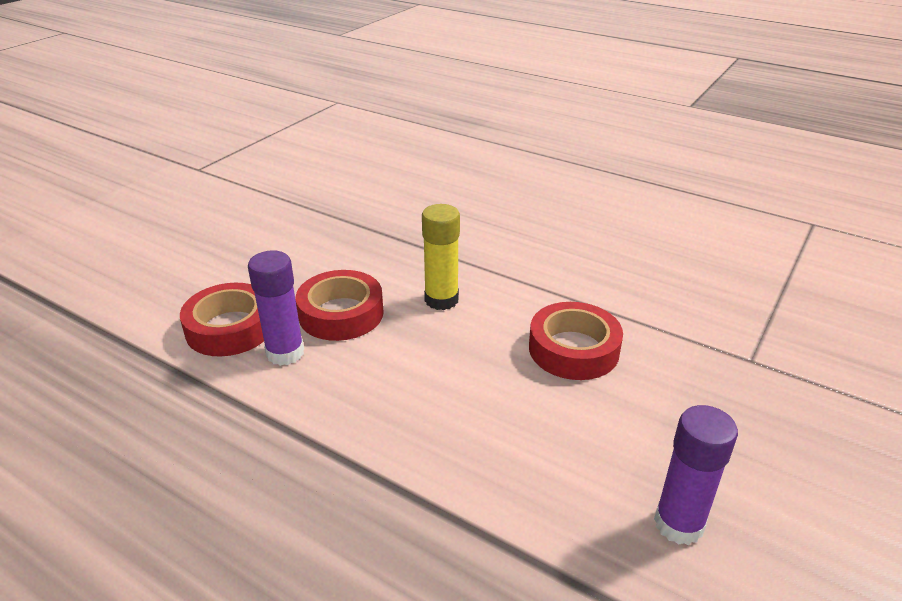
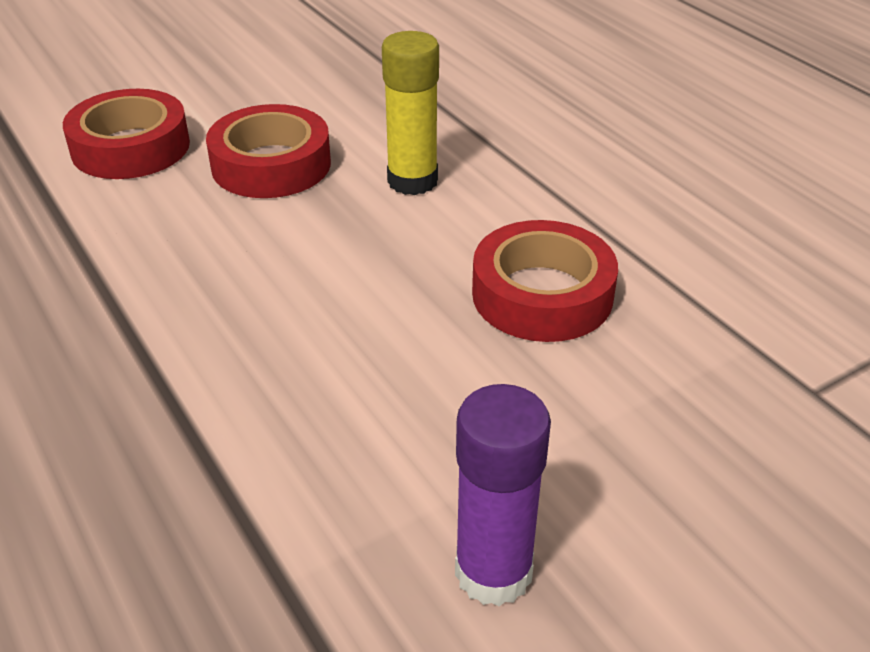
camera: 25 degrees right, 5 degrees up
purple glue stick [248,250,304,366] -> none

